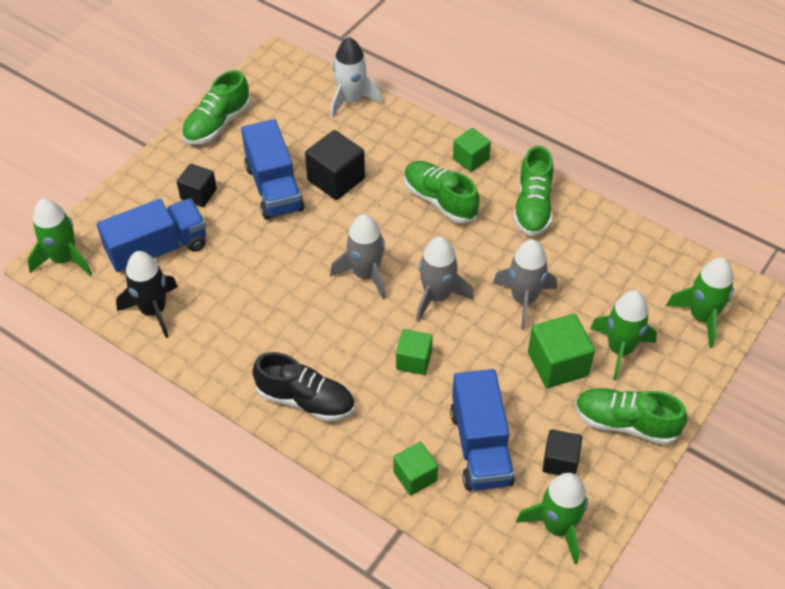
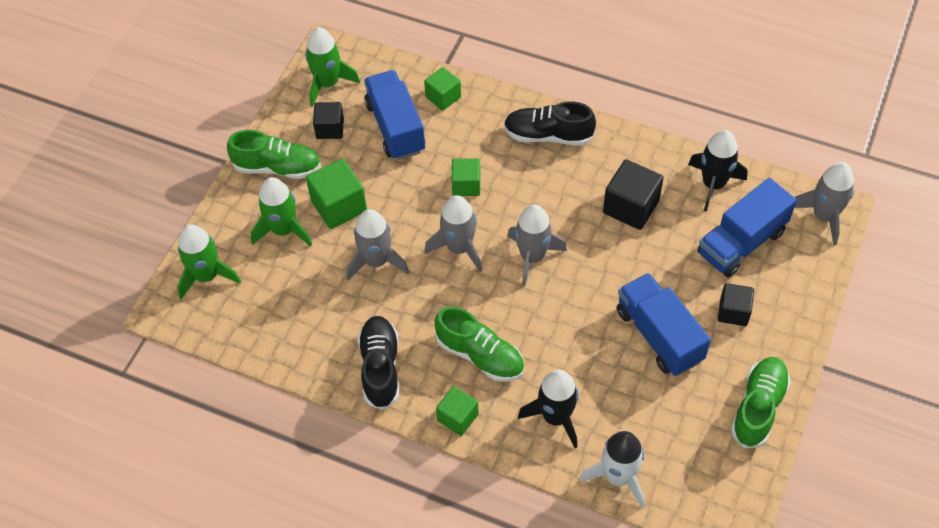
camera: 170 degrees right, 5 degrees up
green rocket [27,198,92,275] -> grey rocket [794,162,854,245]
black cube [305,130,365,200] -> black cube moved to [603,159,664,230]
green shoe [514,146,553,236] -> black shoe [358,316,399,410]
none -> black rocket [518,370,579,448]

